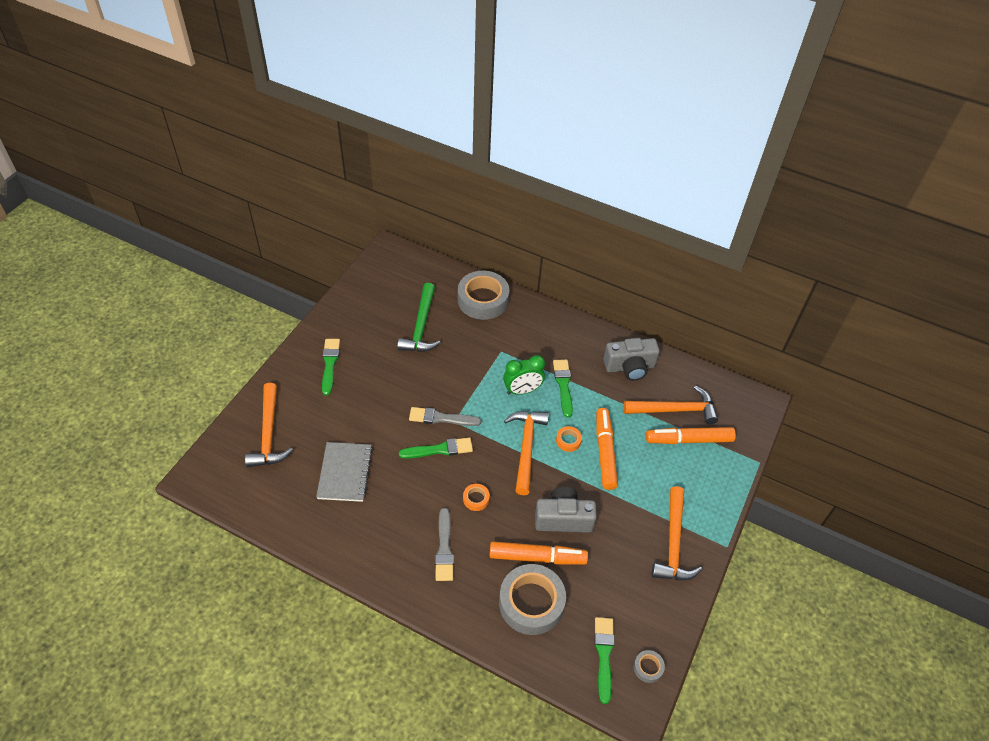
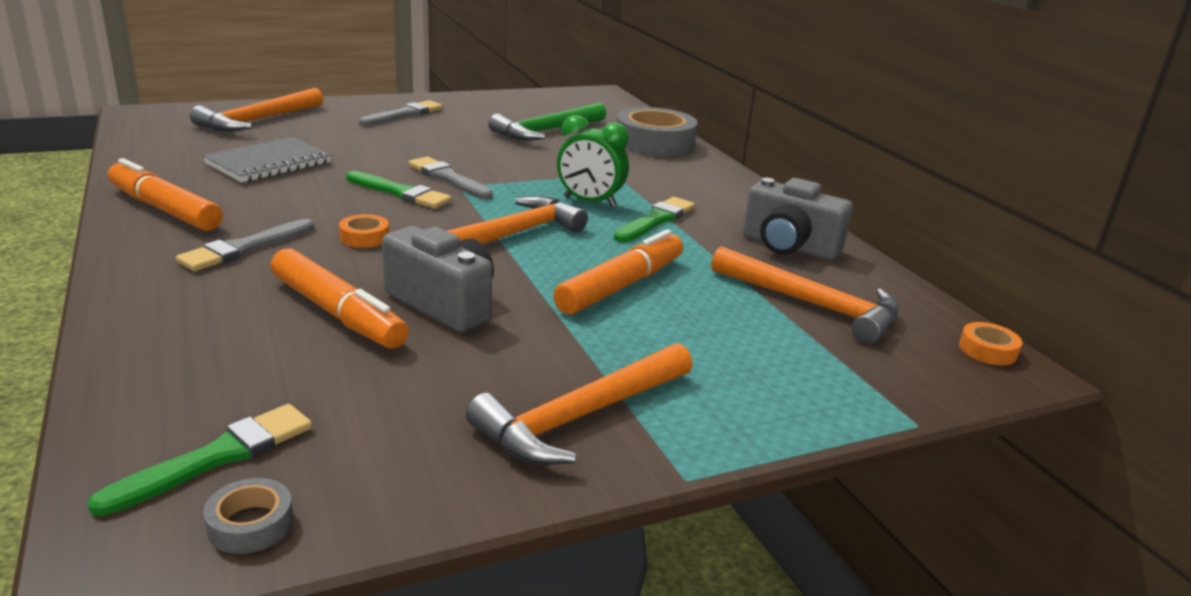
camera: 40 degrees right, 25 degrees down
green brush [322,339,340,395] -> grey brush [359,100,443,126]
grey tape [499,564,566,635] -> none
orange tape [556,426,582,452] -> orange tape moved to [959,322,1022,365]
orange marker [646,427,736,444] -> orange marker moved to [108,158,223,231]

